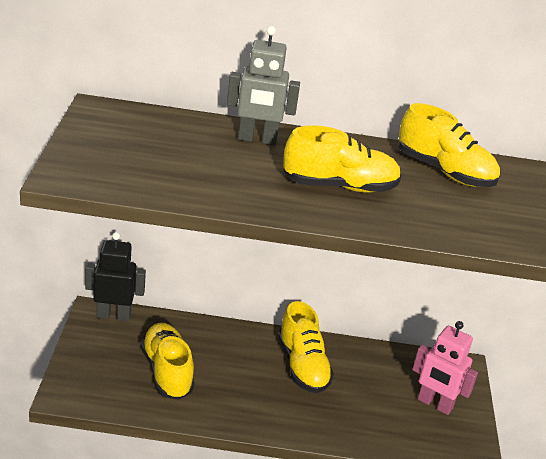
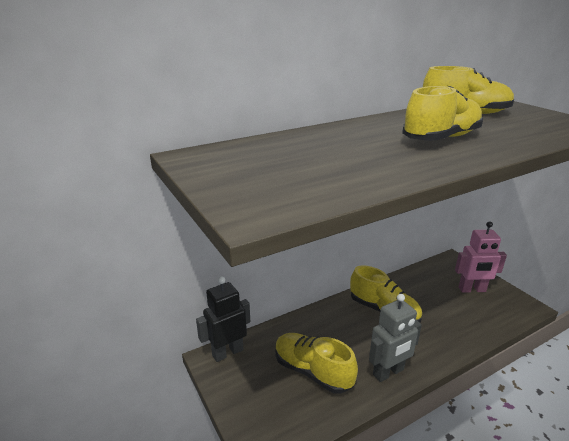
camera: 30 degrees left, 5 degrees down
grey robot [227,26,300,145] -> grey robot moved to [369,294,422,382]

